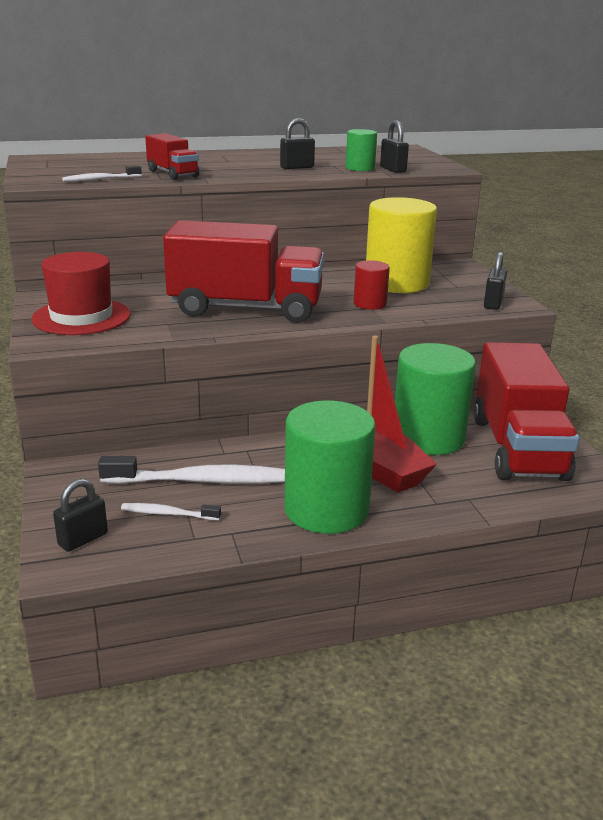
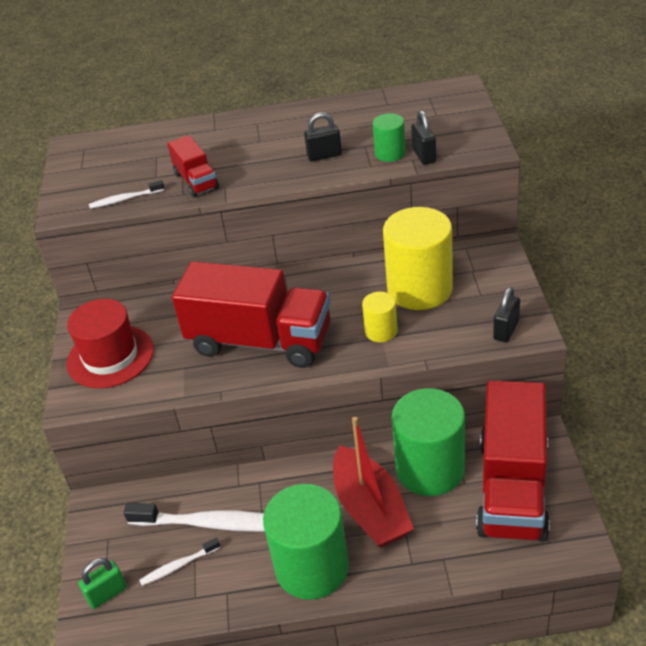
camera: 15 degrees right, 15 degrees up
black padlock [53,479,108,552] -> green padlock [79,558,127,609]
white toothbrush [121,503,221,521] -> white toothbrush turned 45 degrees counterclockwise [139,538,221,586]
red cylinder [354,260,390,310] -> yellow cylinder [362,292,398,342]

